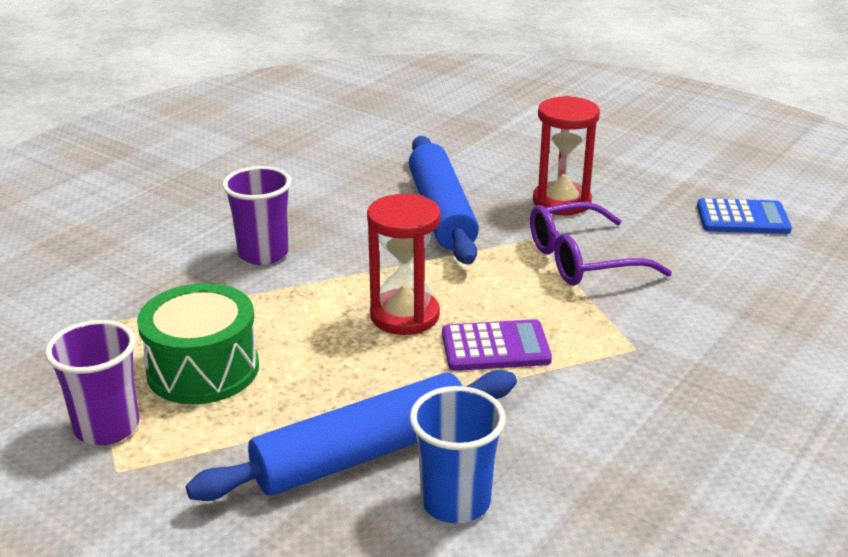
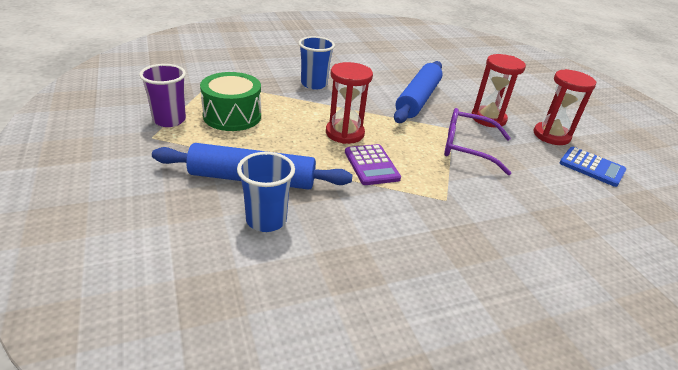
camera: 30 degrees right, 5 degrees up
purple cup [222,166,292,265] -> blue cup [299,36,335,90]
purple calculator [442,319,552,371] -> purple calculator turned 45 degrees clockwise [345,144,401,185]
none -> red hourglass [534,69,596,145]

